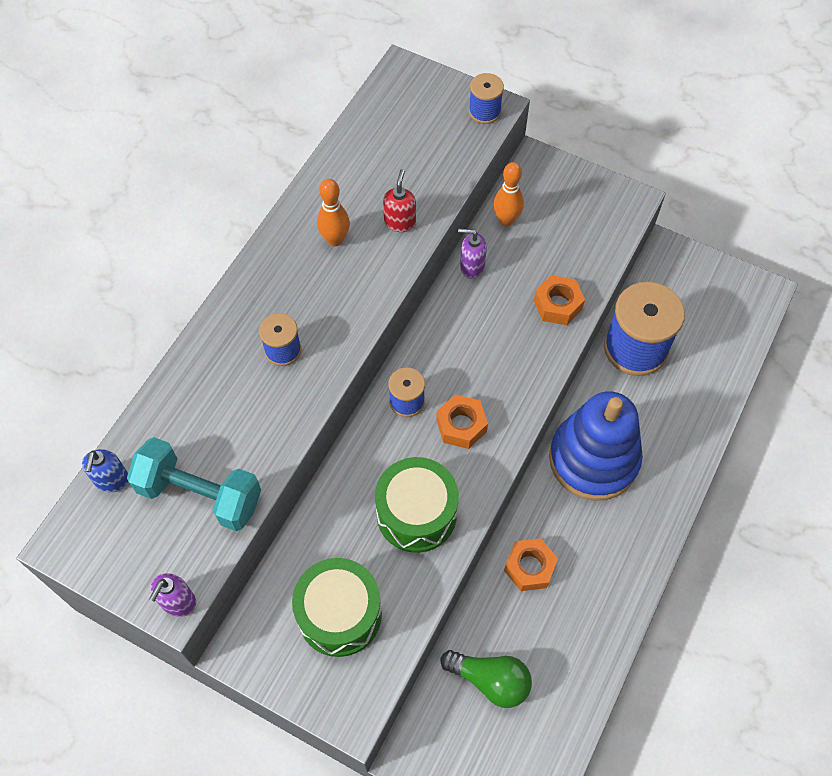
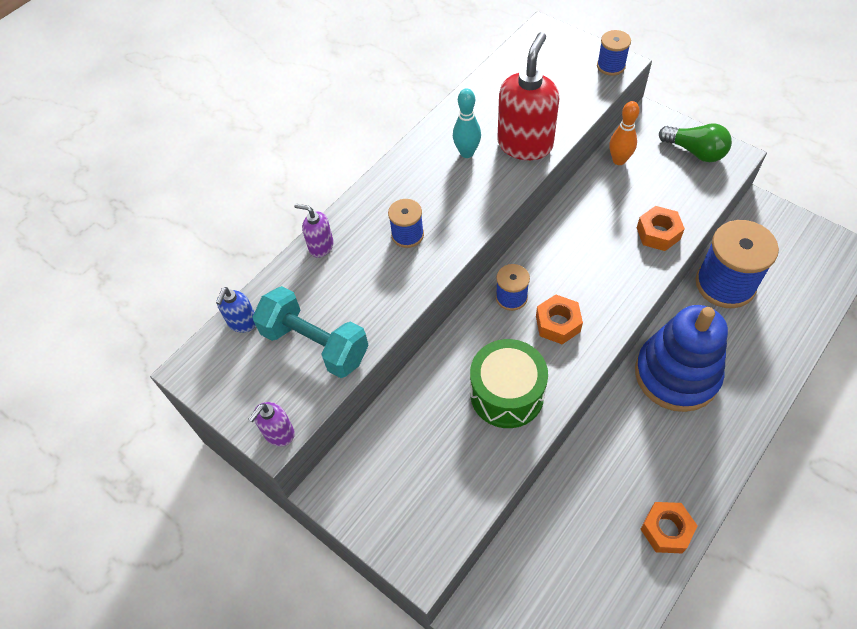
camera: 15 degrees right, 5 degrees down
green drum [292,558,382,657] -> none
orange bowling pin [317,179,350,247] -> turquoise bowling pin [453,88,481,158]
red soap dispenser [383,169,416,232] -> red soap dispenser [497,32,559,160], size x2.02
green light bulb [441,650,532,708] -> green light bulb moved to [659,123,732,162]
purple soap dispenser [458,229,487,279] -> purple soap dispenser moved to [294,204,334,258]
orange nut [504,538,558,591] -> orange nut moved to [640,502,698,553]

